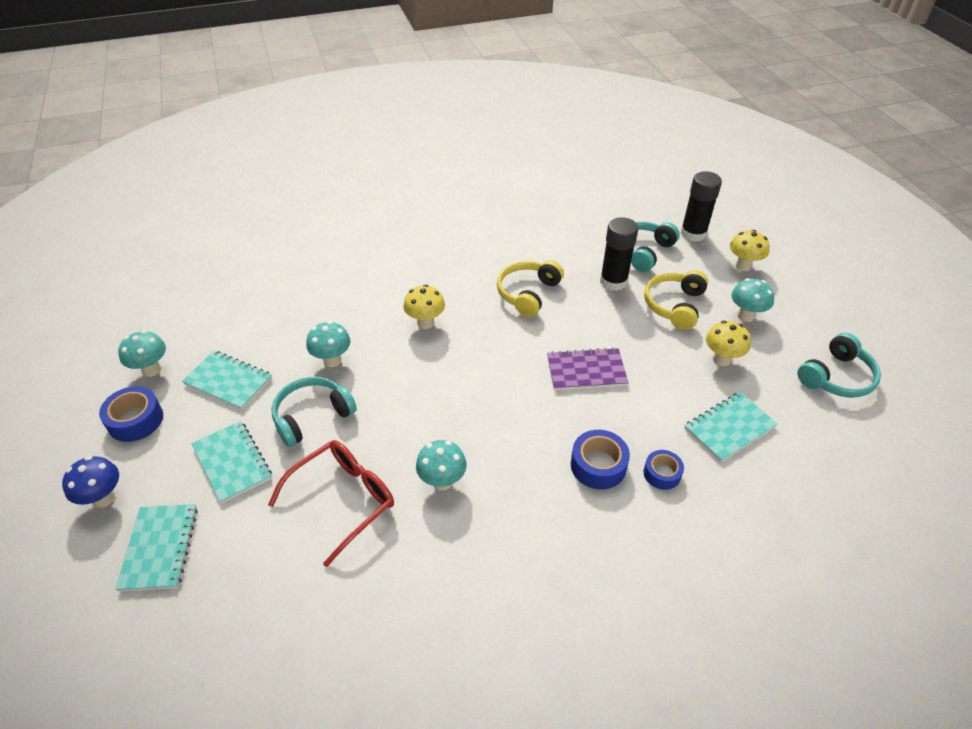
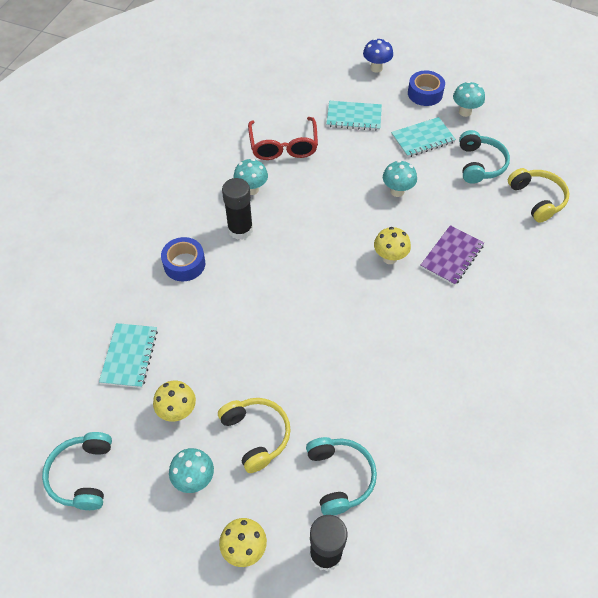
camera: 130 degrees right, 10 degrees up
turquoise notebook [115,504,198,592] -> none
turquoise headphones [271,377,357,447] -> turquoise headphones moved to [459,130,510,184]
yellow headphones [497,260,564,317] -> yellow headphones moved to [508,168,569,223]
purple notebook [547,348,629,390] -> purple notebook moved to [420,225,484,286]
black glue stick [600,217,638,291] -> black glue stick moved to [222,178,253,240]
blue tape [643,450,684,490] -> none

